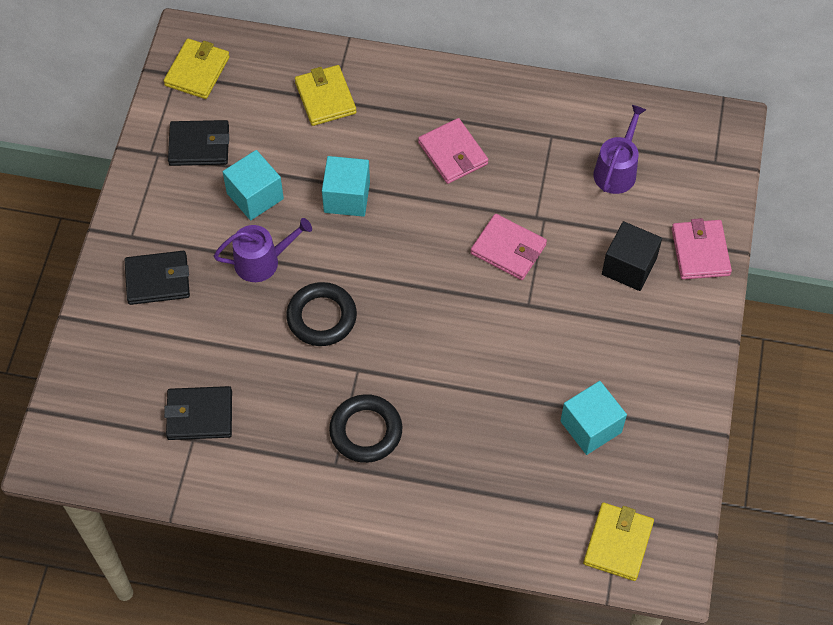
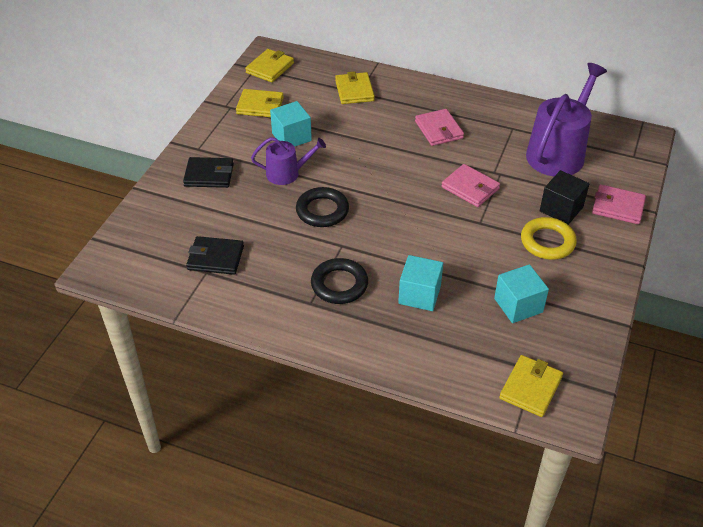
camera: 10 degrees right, 15 degrees down
black wallet [168,120,229,166] -> yellow wallet [236,89,284,117]
turquoise cube [322,156,370,217] -> turquoise cube moved to [398,255,443,311]
purple watering can [593,105,646,194] -> purple watering can [526,63,607,176], size x1.81
pink wallet [672,218,732,280] -> pink wallet turned 75 degrees counterclockwise [592,184,646,224]
none -> yellow ring [521,217,577,260]

